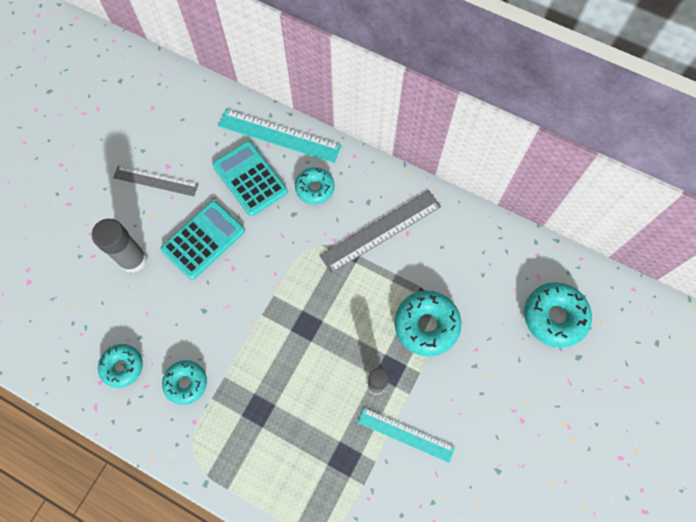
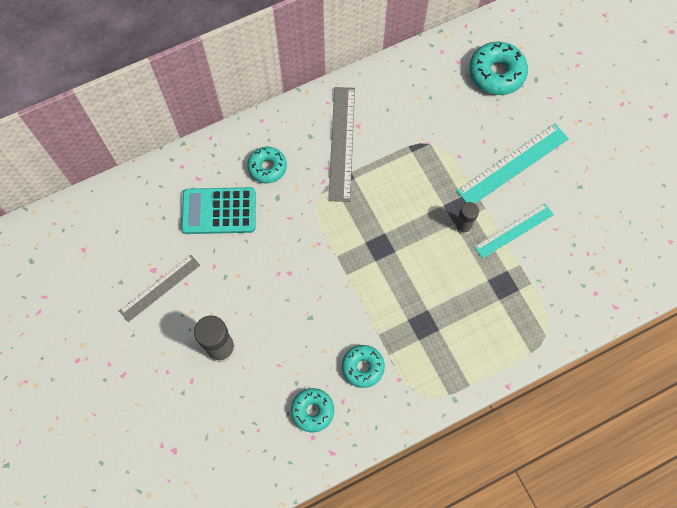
camera: 55 degrees left, 0 degrees up
turquoise calculator [161,201,245,280] -> none
turquoise ruler [218,109,342,163] -> turquoise ruler moved to [457,124,569,203]
turquoise donut [395,291,461,356] -> none

